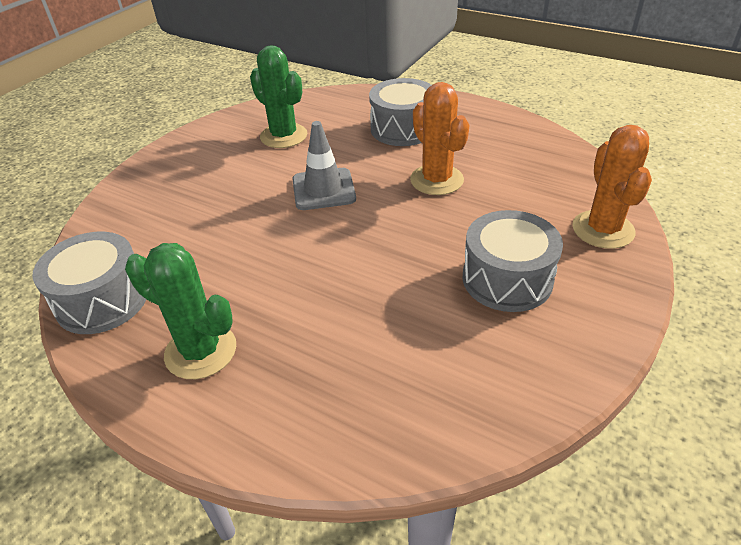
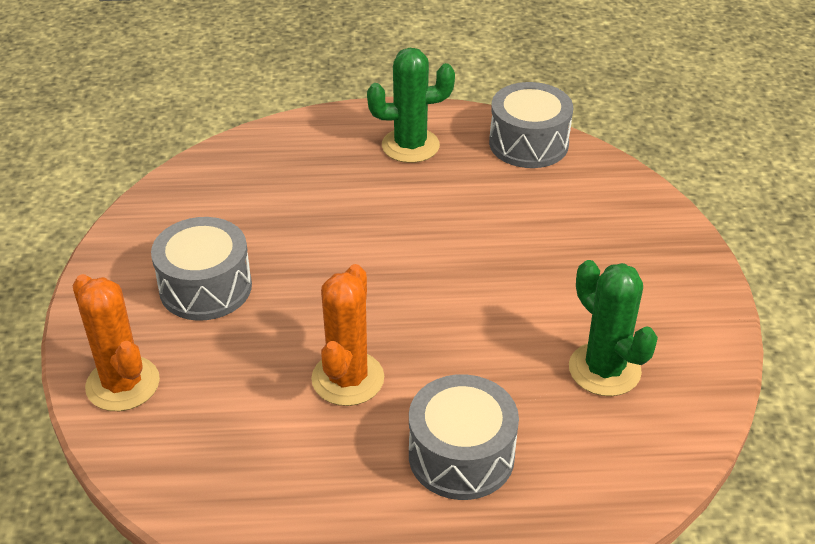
camera: 145 degrees right, 0 degrees up
green cactus [250,45,307,148] -> green cactus turned 45 degrees clockwise [569,260,658,396]
grey traffic cone [292,121,356,210] -> none
orange cactus [410,82,469,195] -> orange cactus turned 75 degrees clockwise [311,264,384,406]

